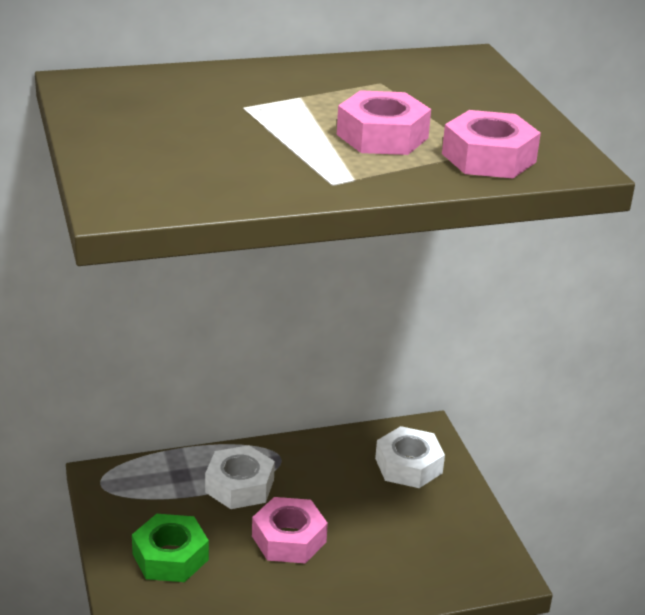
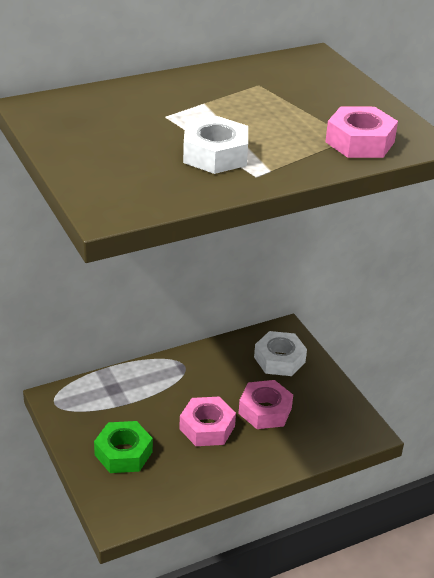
camera: 10 degrees left, 5 degrees up
white nut [205,445,275,509] -> white nut moved to [183,116,248,174]
pink nut [337,90,431,155] -> pink nut moved to [239,380,293,429]

